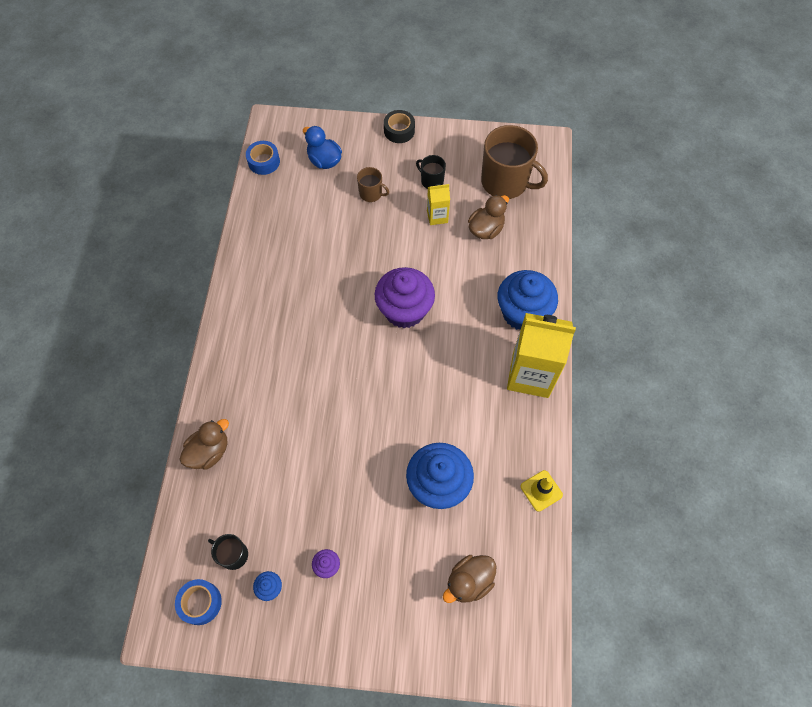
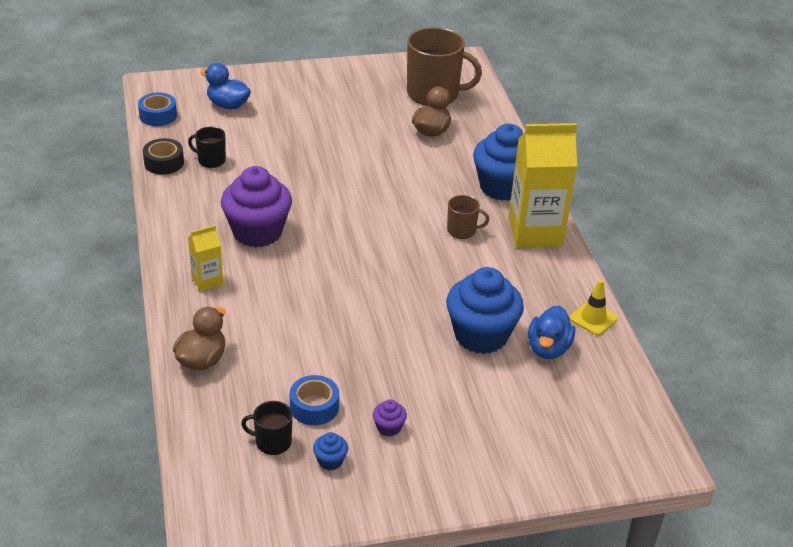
camera: 20 degrees left, 25 degrees down
blue tape [175,579,222,625] -> blue tape moved to [290,375,339,425]
brown mug [357,167,389,202] -> brown mug moved to [447,195,489,239]
purple cupcake [375,267,435,328] -> purple cupcake moved to [221,166,292,247]
black tape [384,110,415,143] -> black tape moved to [143,138,184,175]
black mug [416,155,446,189] -> black mug moved to [188,127,226,168]
yellow carton [427,184,450,225] -> yellow carton moved to [188,225,223,291]
brown duck [443,555,496,603] -> none
none -> blue duck [528,306,575,359]

